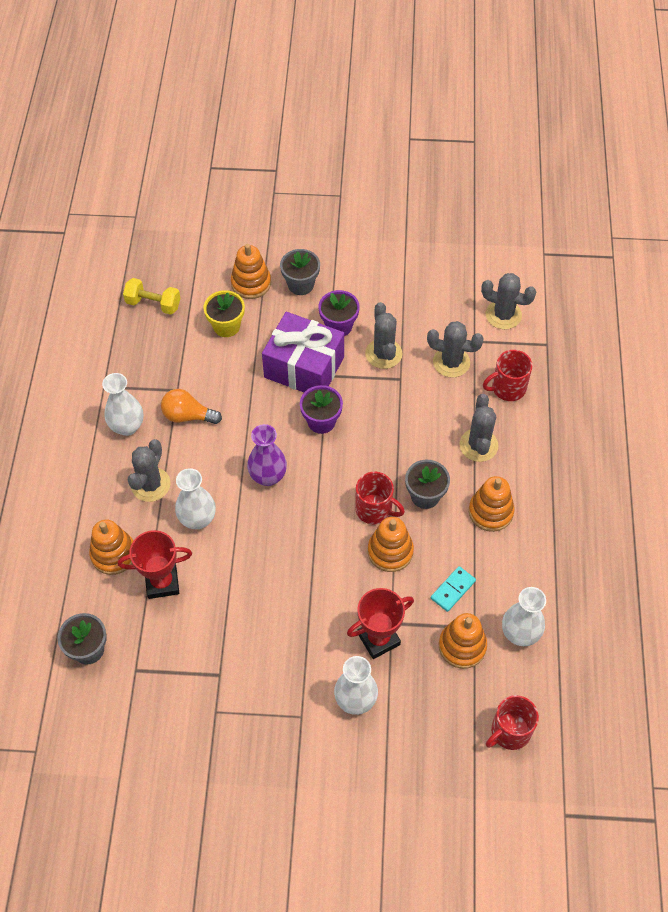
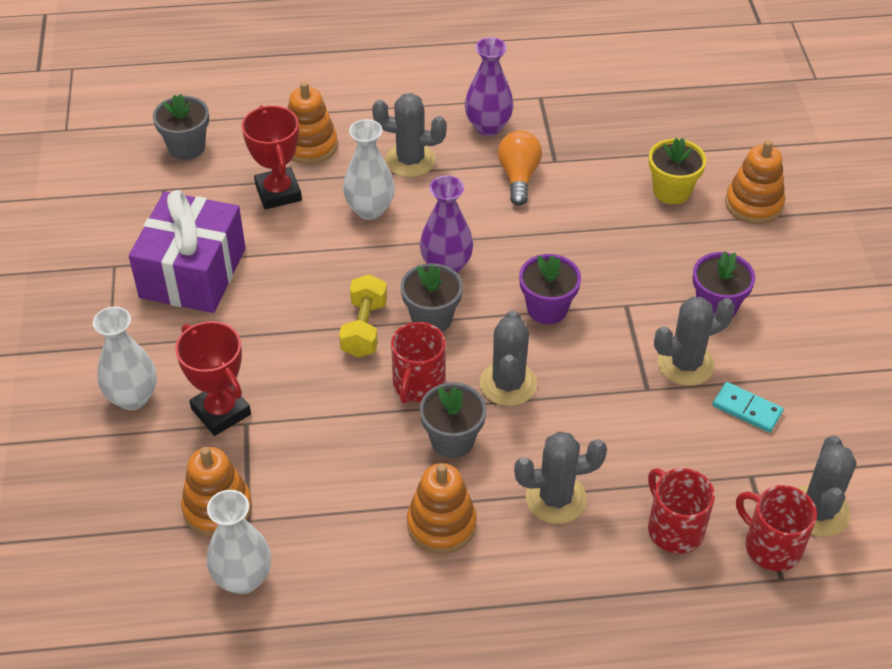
camera: 80 degrees right, 10 degrees down
white vase [102,373,143,436] -> purple vase [465,37,514,136]
yellow dumbbell [123,278,180,315] -> yellow dumbbell moved to [339,274,387,357]
purple gift [262,312,344,392] -> purple gift moved to [129,190,246,313]
grey flower pot [280,249,320,295] -> grey flower pot moved to [400,263,463,332]
orange stacking toy [368,517,414,572] -> none
grey cactus [427,321,484,378] -> grey cactus moved to [480,311,537,406]
turquoise domino [431,566,476,612] -> turquoise domino moved to [712,382,784,433]
red mug [486,695,539,750] -> red mug moved to [736,485,817,571]

